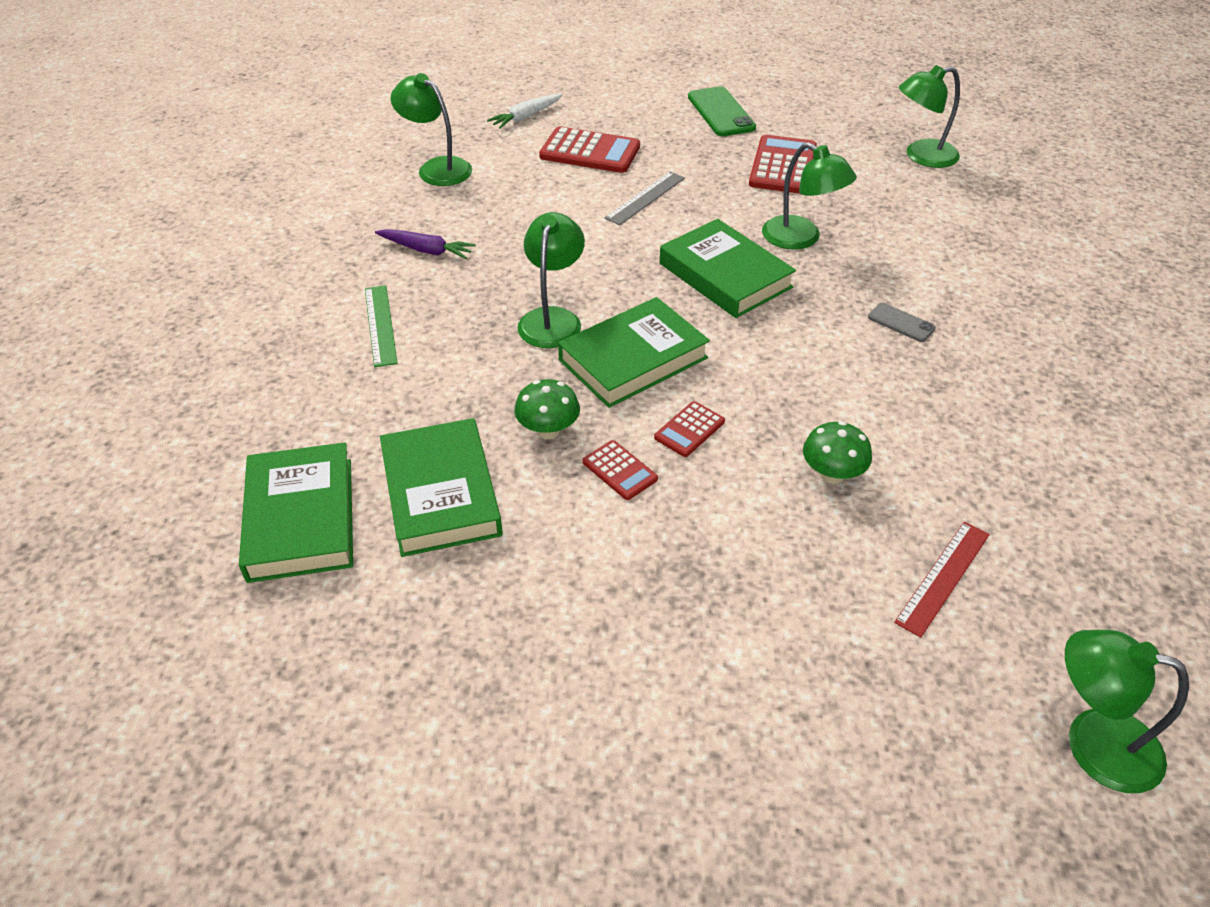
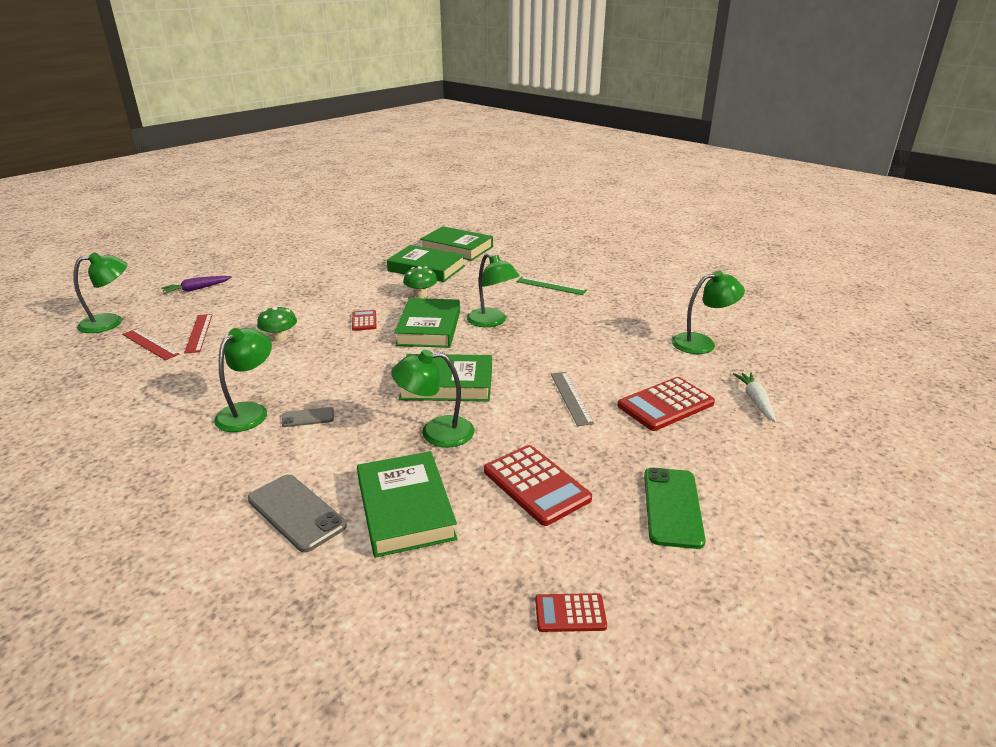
camera: 130 degrees right, 15 degrees down
purple carrot [375,229,476,259] -> purple carrot moved to [161,276,232,294]
red calculator [583,440,658,500] -> red calculator moved to [535,593,607,632]
green phone [688,86,756,136] -> green phone turned 75 degrees clockwise [644,468,706,549]
green lamp [899,65,960,168] -> green lamp moved to [214,328,272,432]
none -> red ruler [122,329,180,360]
none -> grey phone [248,475,347,552]
none -> green book [357,451,458,558]

